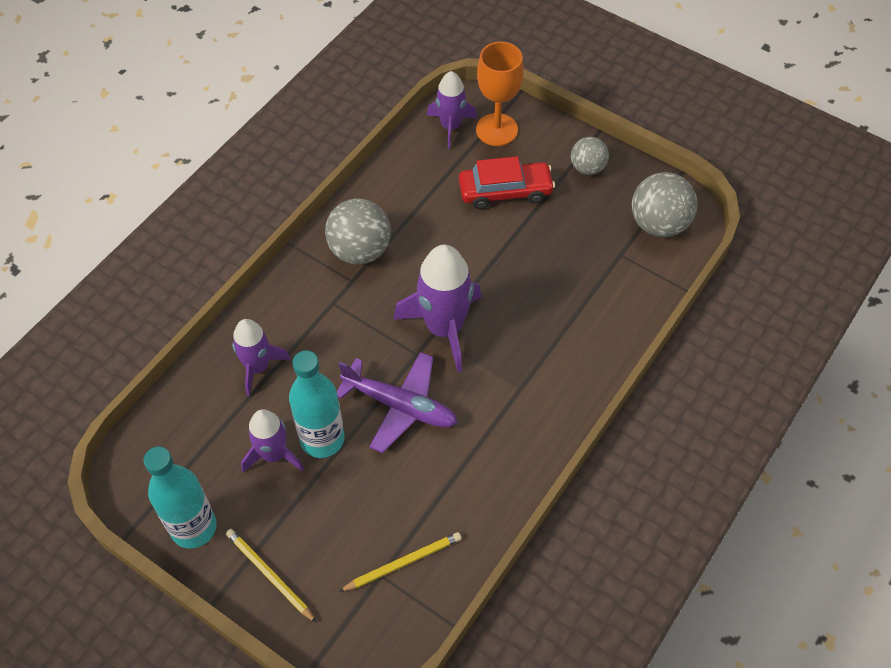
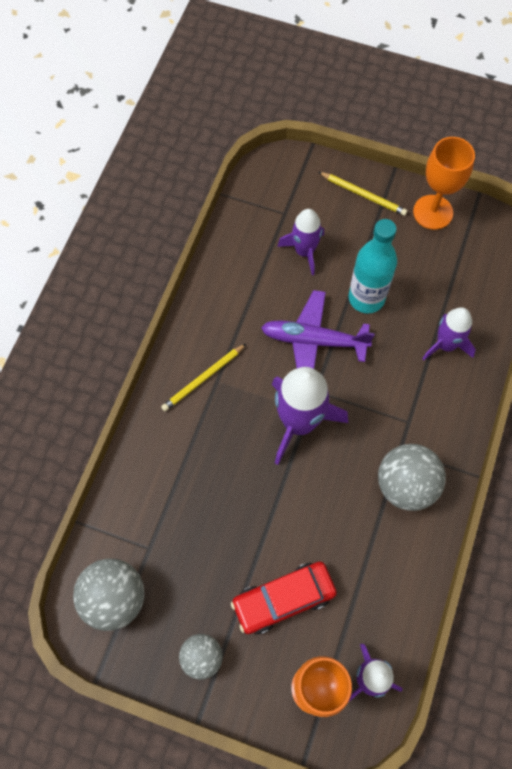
camera: 165 degrees right, 10 degrees up
turquoise bottle [144,447,217,549] -> orange goblet [413,137,475,230]
purple rocket [241,409,304,472] -> purple rocket moved to [277,209,324,276]
yellow pencil [338,532,462,592] -> yellow pencil moved to [161,343,247,411]

